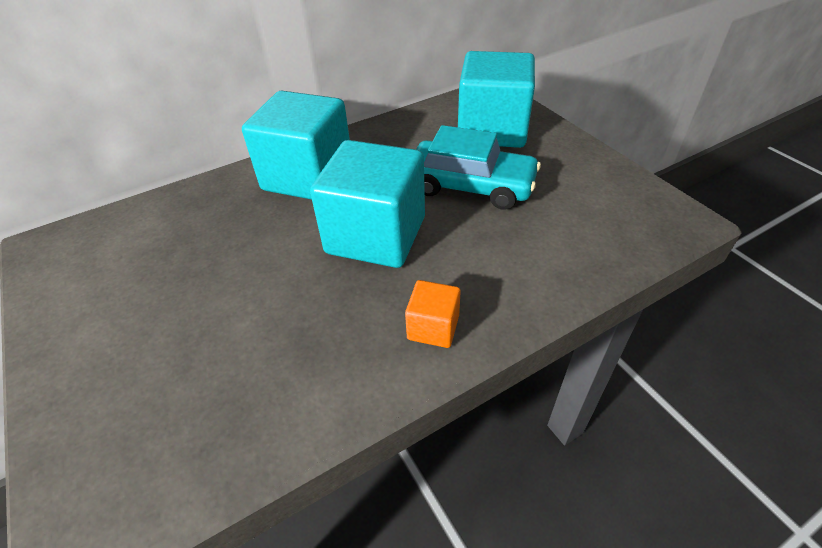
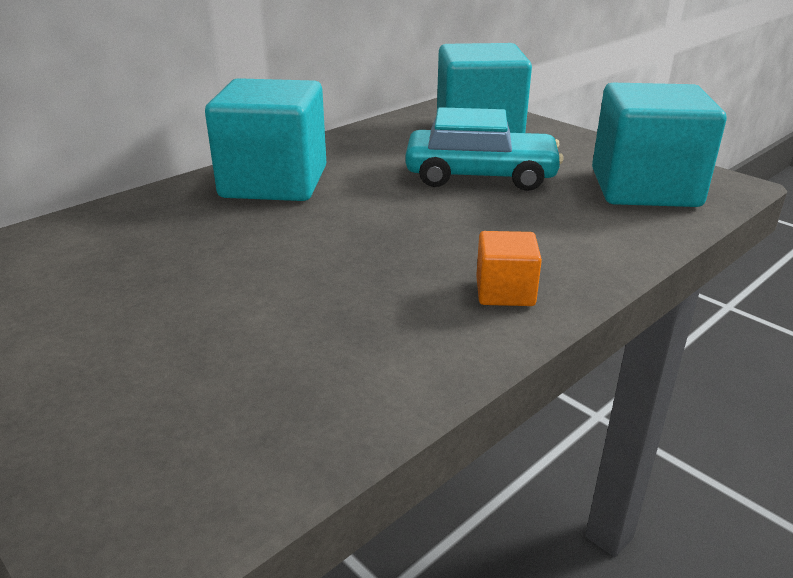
camera: 15 degrees left, 15 degrees down
turquoise cube [310,140,425,268] -> turquoise cube moved to [592,83,726,207]

